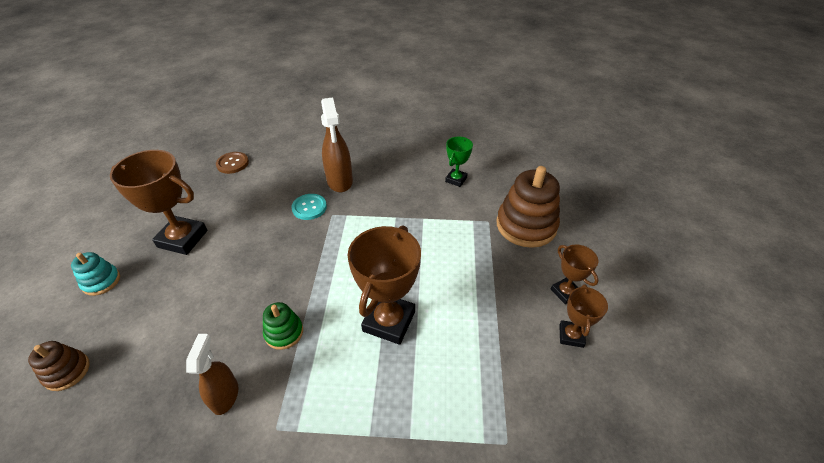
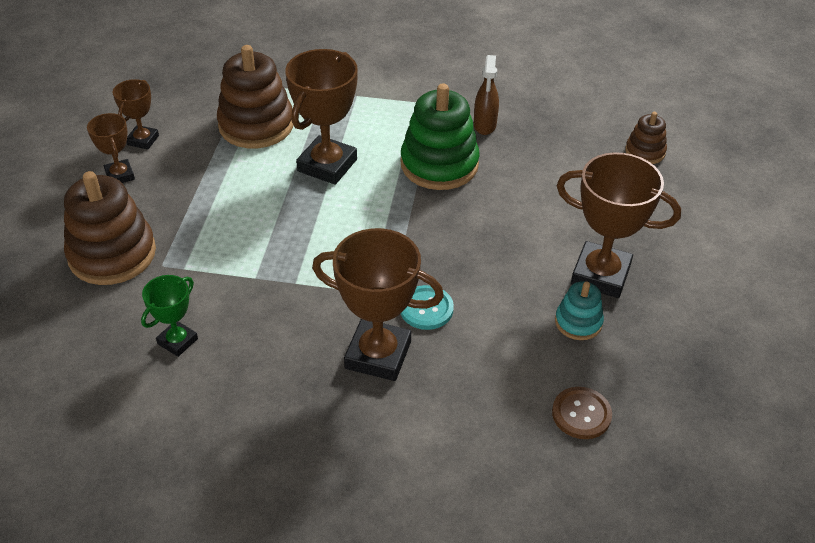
camera: 175 degrees left, 0 degrees up
turquoise stacking toy [71,252,120,296] -> turquoise stacking toy moved to [555,281,604,340]
green stacking toy [263,302,303,350] -> green stacking toy [401,84,480,190], size x1.93
brown spray bottle [321,97,353,192] -> brown trophy [312,228,444,381]
none -> brown stacking toy [217,45,293,148]

